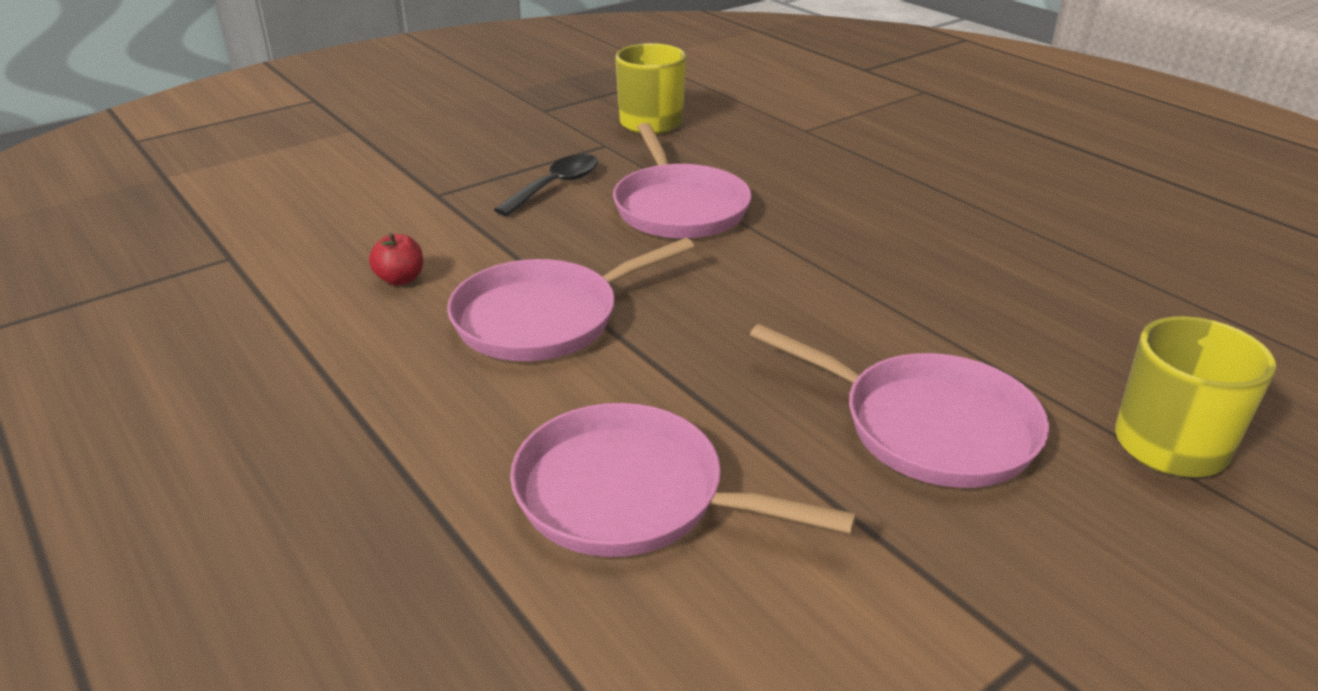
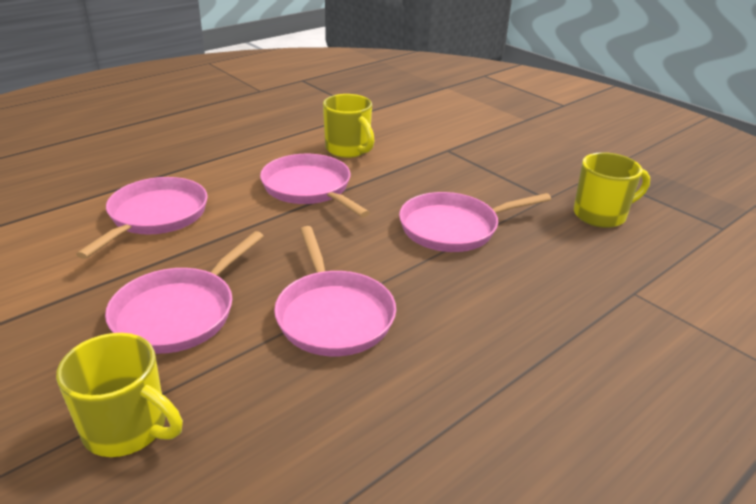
camera: 85 degrees right, 0 degrees up
red apple [369,232,423,286] -> yellow mug [323,94,374,158]
black spoon [494,154,598,216] -> none
none -> pink pan [274,226,396,356]

